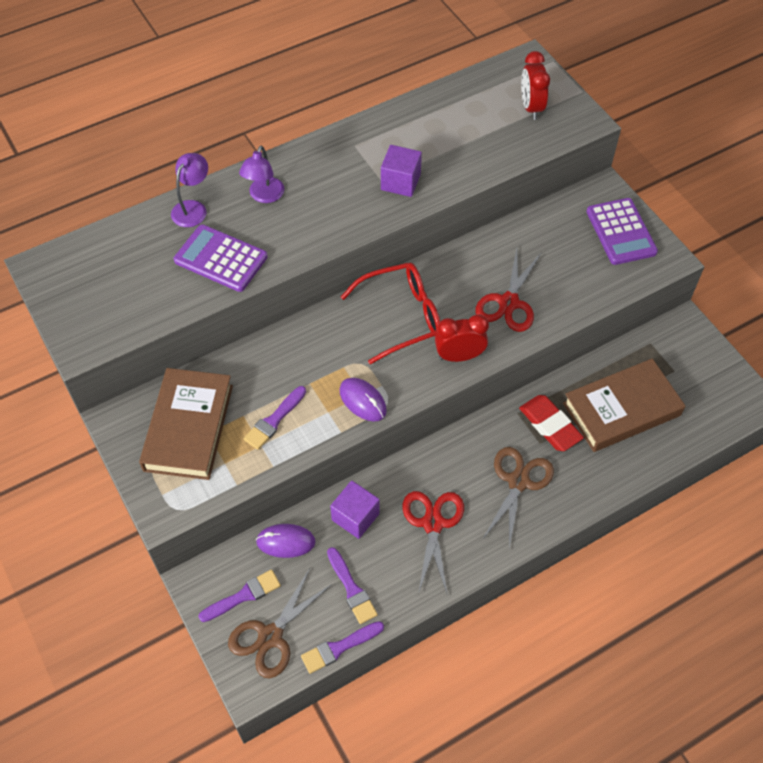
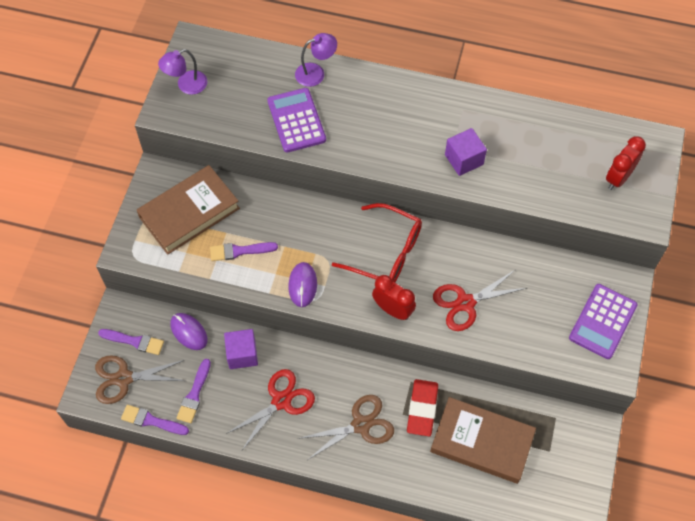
camera: 45 degrees right, 5 degrees up
purple lamp [239,145,284,203] -> purple lamp moved to [158,49,207,95]

